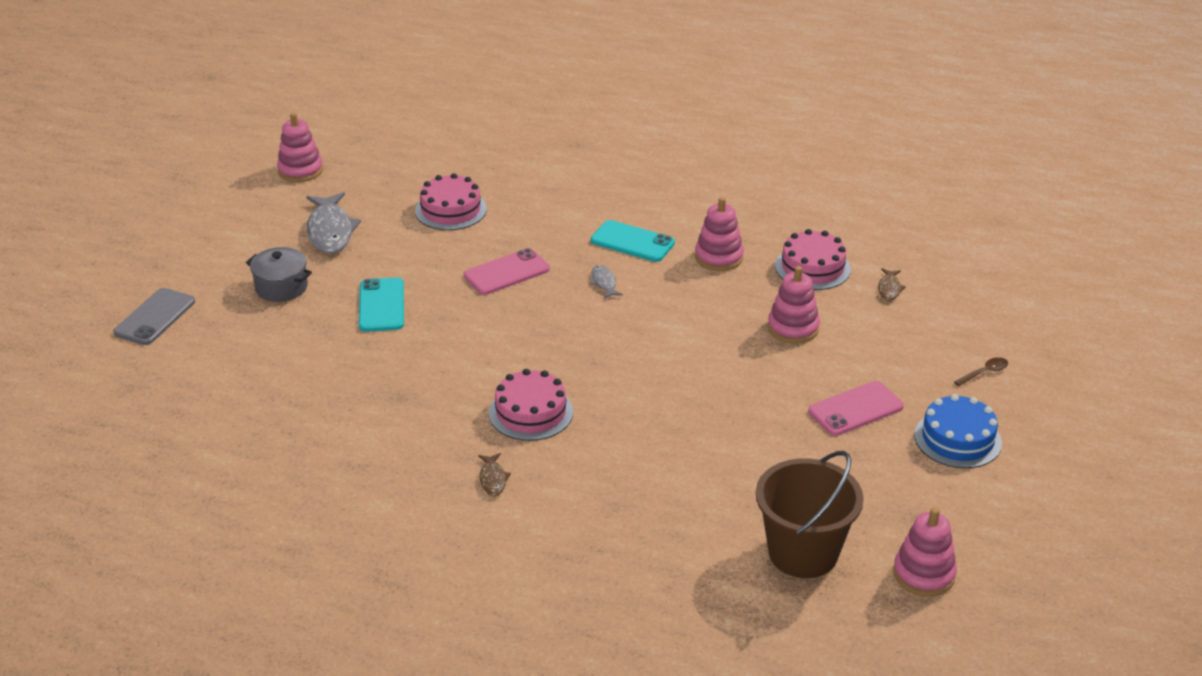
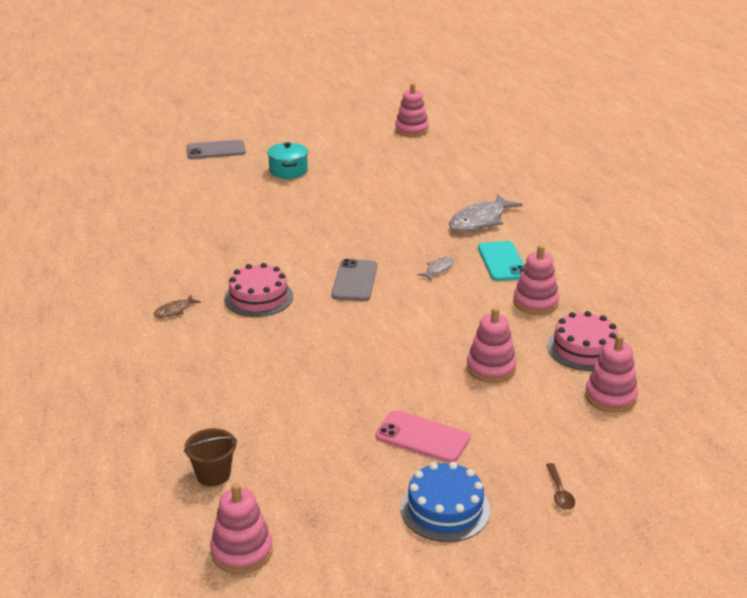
camera: 55 degrees right, 5 degrees down
grey pot [246,247,312,302] -> turquoise pot [267,142,308,179]
grey fish [306,192,361,254] -> grey fish moved to [449,194,523,232]
turquoise phone [359,278,404,332] -> none
pink cake [415,173,487,230] -> none
pink phone [464,248,550,295] -> none
brown bucket [756,451,864,578] -> brown bucket [184,428,237,486], size x0.52
brown fish [878,268,906,301] -> pink stacking toy [585,335,638,413]
brown spoon [954,357,1008,386] -> brown spoon turned 60 degrees clockwise [546,463,575,510]
none -> grey phone [332,259,377,301]

